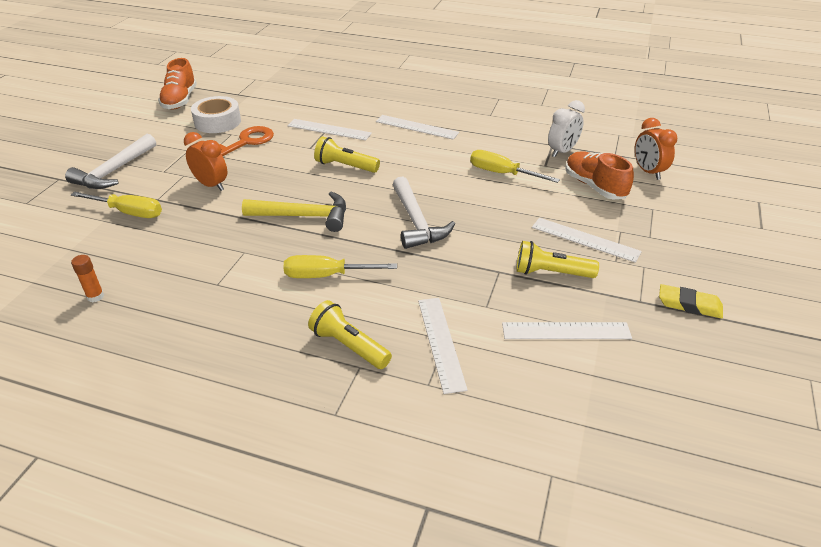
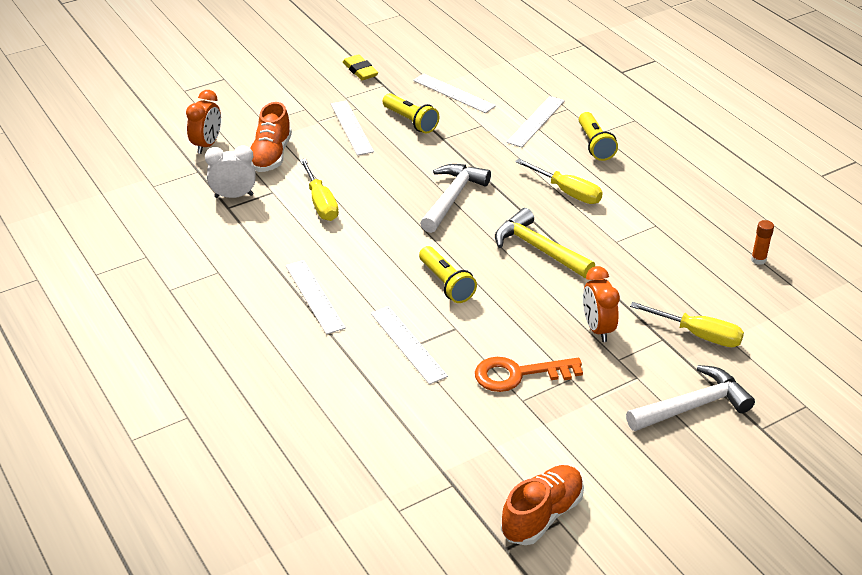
camera: 140 degrees left, 0 degrees up
yellow screwdriver [71,192,162,218] -> yellow screwdriver turned 150 degrees clockwise [630,302,744,347]
white tape [191,96,241,133] -> none

